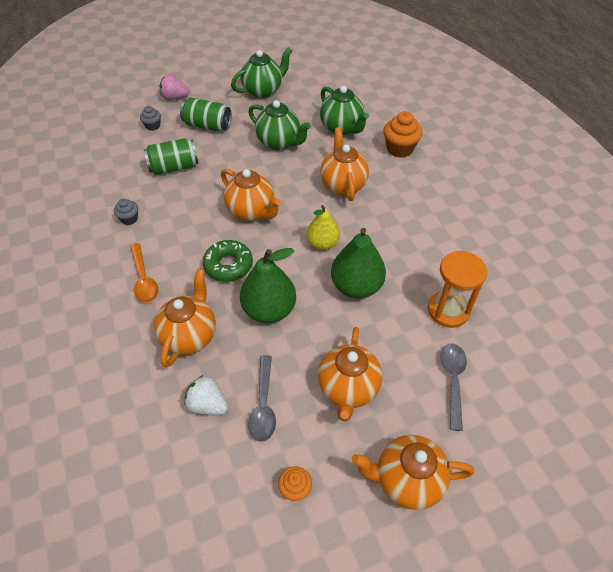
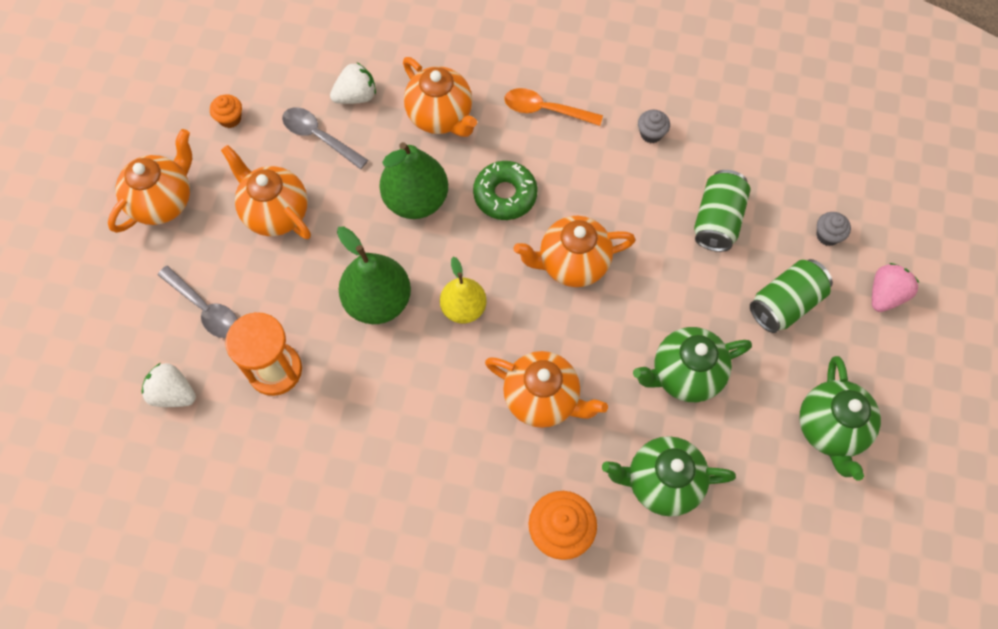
camera: 125 degrees right, 15 degrees up
none -> white strawberry [141,363,196,407]

